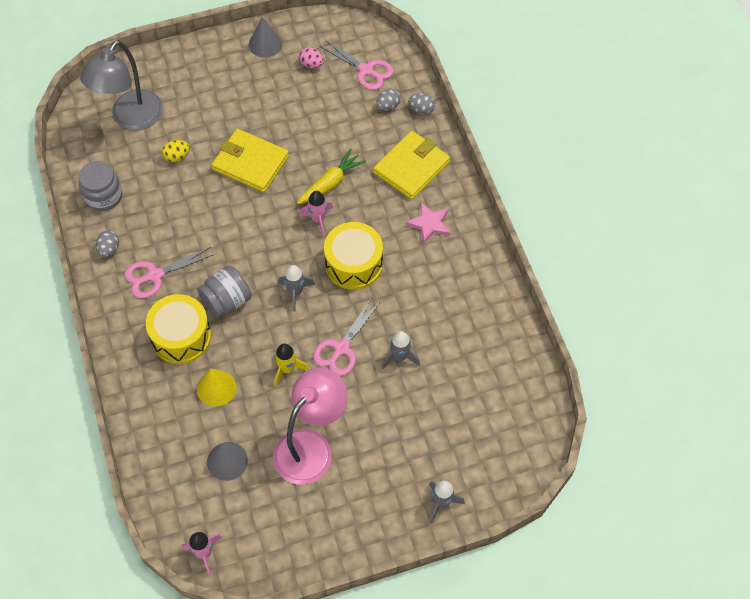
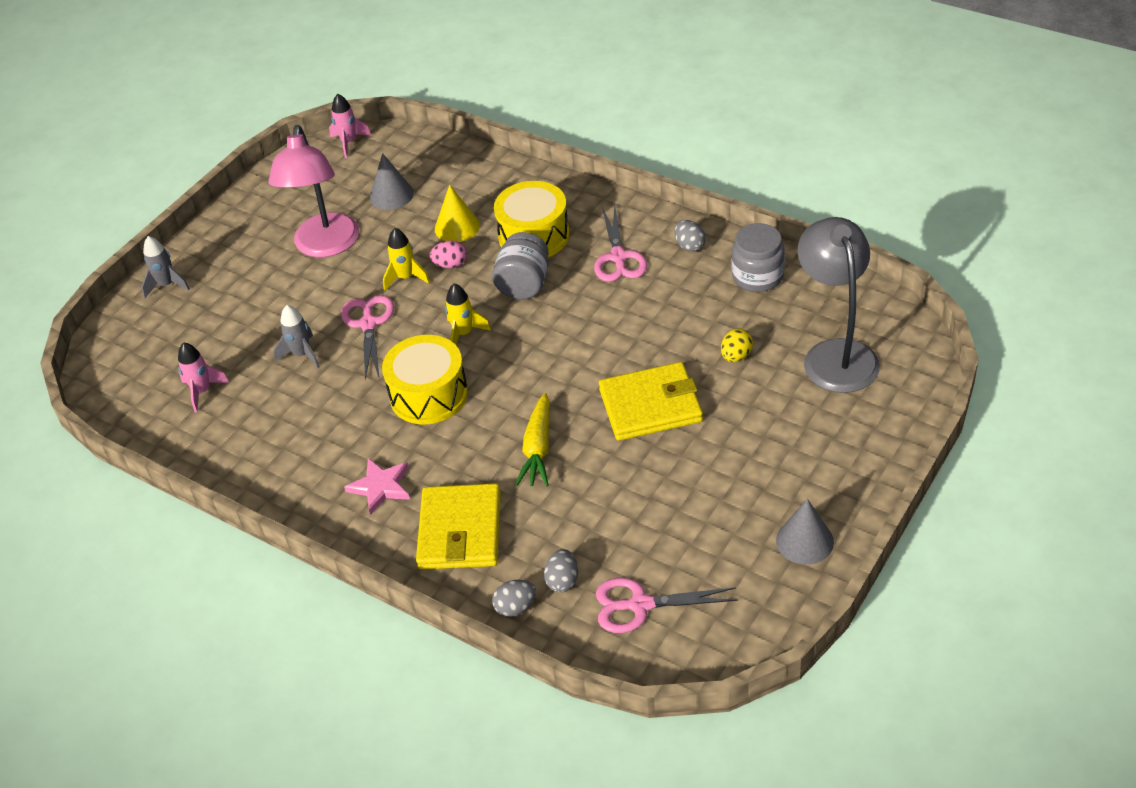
camera: 145 degrees right, 15 degrees down
pink scissors [125,247,215,298] -> pink scissors turned 150 degrees clockwise [594,205,647,282]
grey rocket [278,265,315,311] -> yellow rocket [445,283,491,345]
pink egg [299,47,324,68] -> pink egg moved to [429,240,467,268]
pink rocket [299,191,333,237] -> pink rocket moved to [178,342,229,413]

